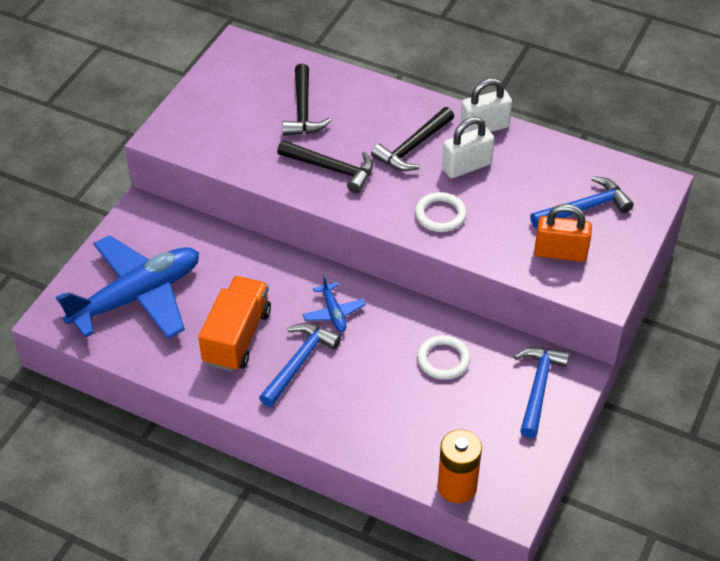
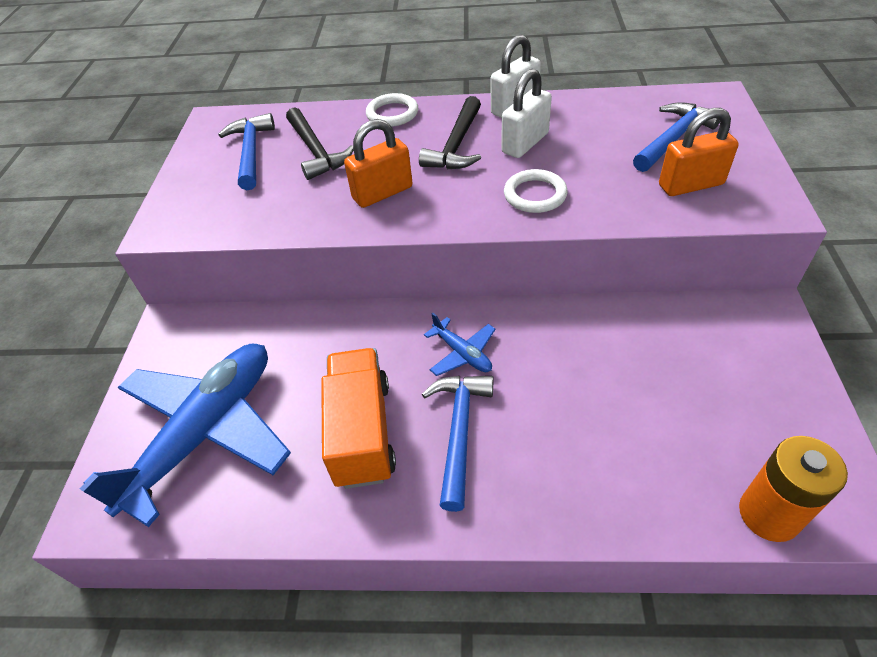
camera: 20 degrees left, 0 degrees up
black hammer [277,140,373,193] -> orange padlock [344,119,413,208]
white ring [417,335,470,380] -> white ring moved to [366,93,418,127]
blue hammer [514,347,570,438] -> blue hammer moved to [218,113,275,190]

